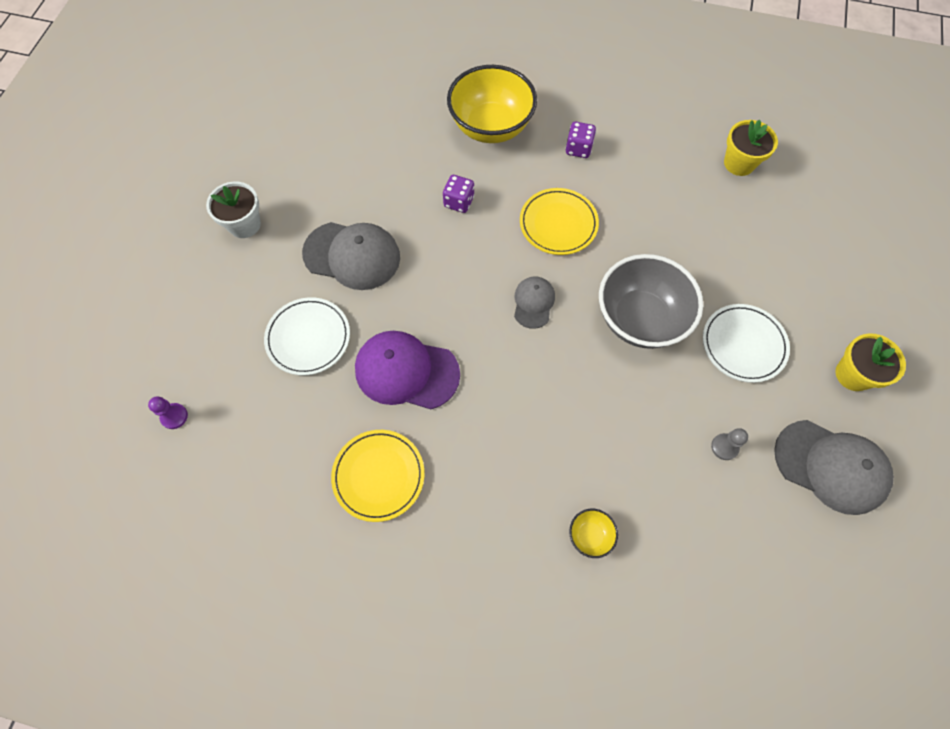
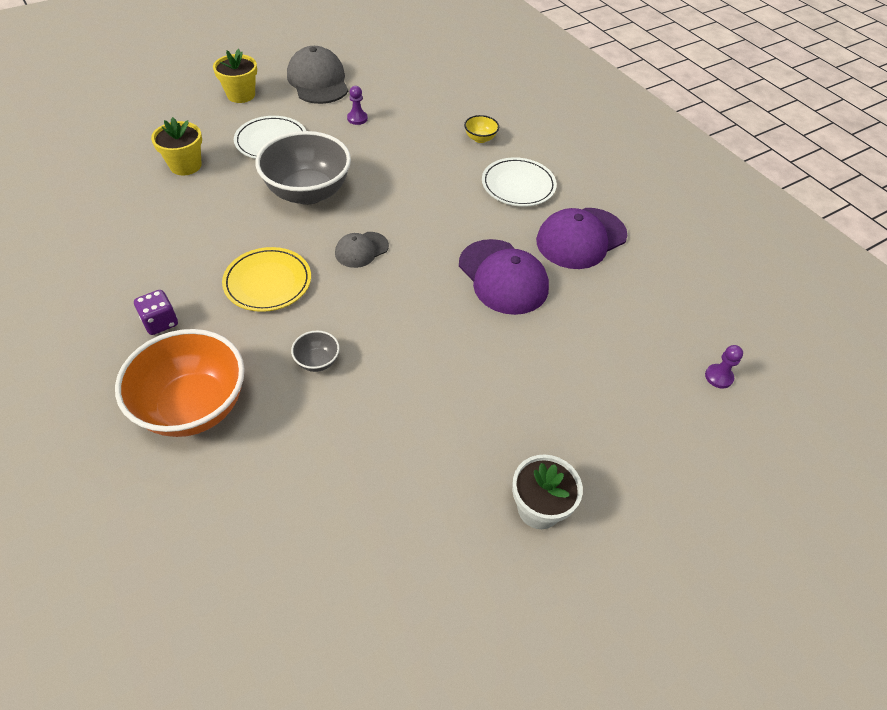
camera: 140 degrees left, 15 degrees down
white plate [264,297,350,375] -> white plate moved to [482,157,557,207]
grey cap [302,222,400,290] -> none
yellow plate [331,430,425,522] -> purple cap [536,208,627,269]
purple dice [443,175,474,213] -> grey bowl [291,330,340,372]
yellow bowl [447,65,537,143] -> orange bowl [115,329,245,437]
grey pawn [711,428,748,460] -> purple pawn [347,86,368,125]
yellow flower pot [724,120,778,176] -> yellow flower pot moved to [151,117,202,175]

